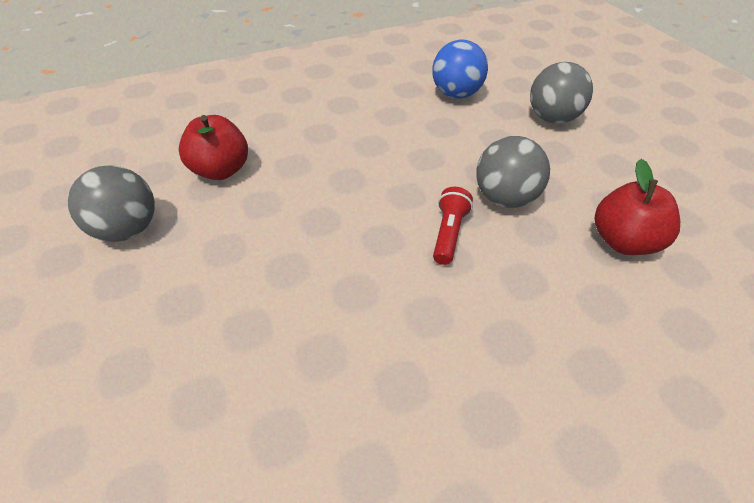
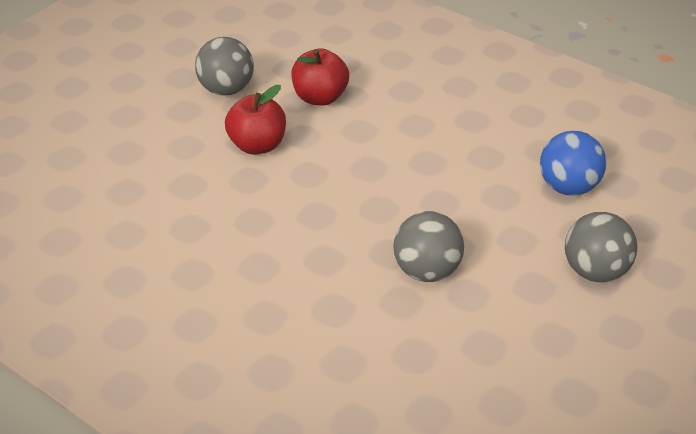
camera: 60 degrees right, 5 degrees down
red flashlight [433,187,473,265] -> none
red apple [595,159,680,255] -> red apple moved to [225,85,286,155]

